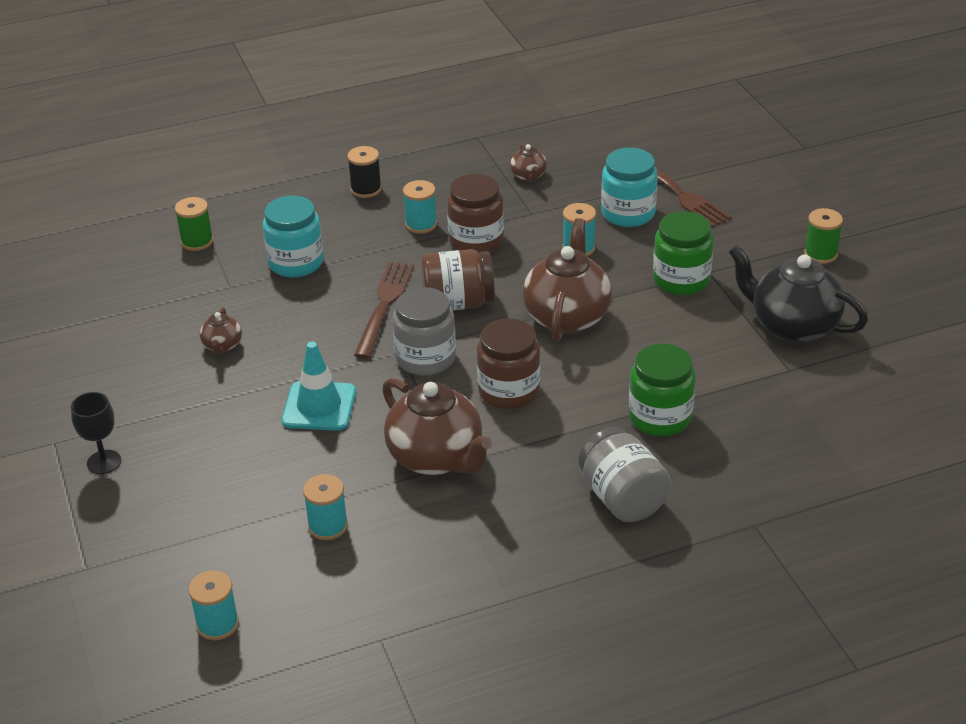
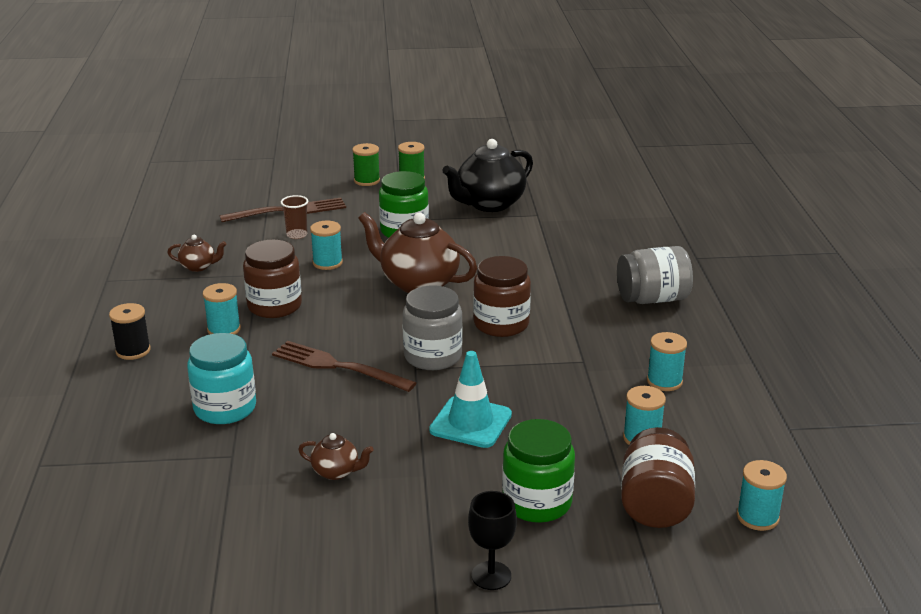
camera: 75 degrees left, 10 degrees down
green spool [175,197,213,251] -> green spool moved to [352,143,380,186]
brown teapot [382,378,492,475] -> none
brown jar [421,249,495,310] -> brown jar moved to [621,427,695,528]
turquoise jar [601,148,658,227] -> brown cup [281,195,308,239]
green jar [629,344,696,436] -> green jar moved to [502,419,575,523]
none -> turquoise spool [647,332,687,391]

